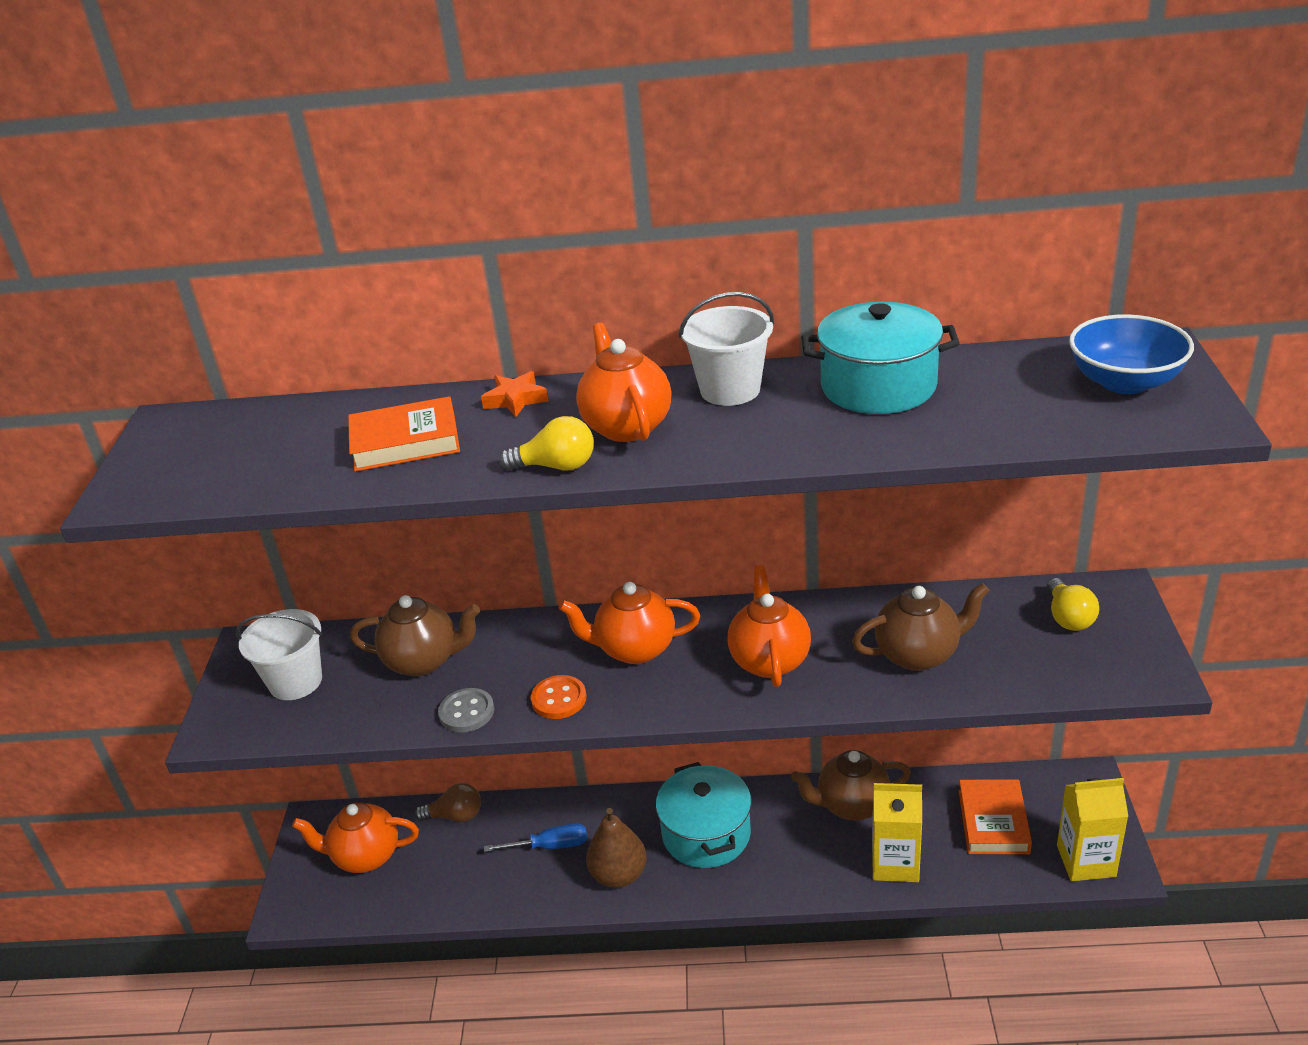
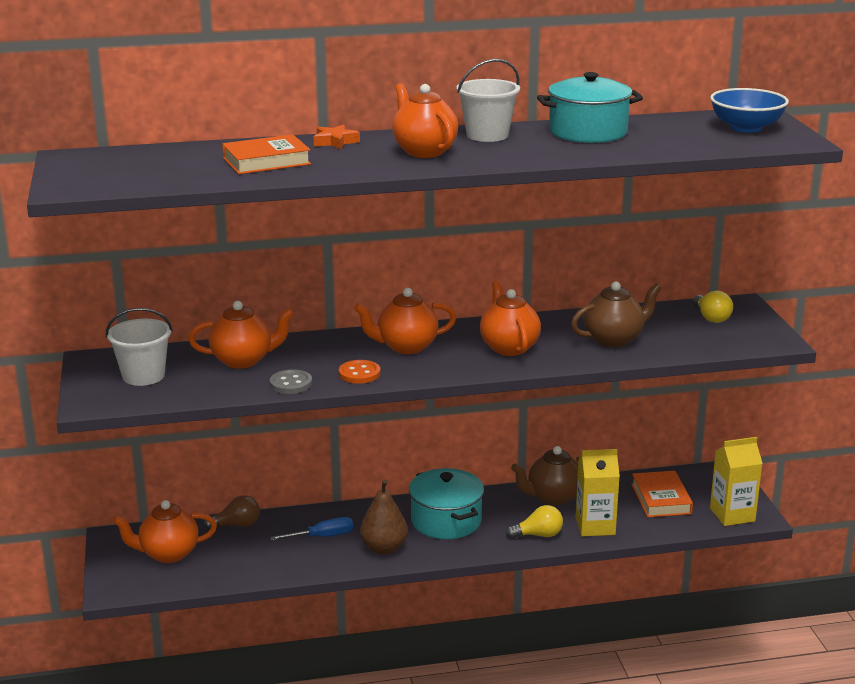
camera: 15 degrees left, 10 degrees down
brown teapot [350,595,480,676] -> orange teapot [188,301,294,369]
yellow light bulb [499,416,594,471] -> yellow light bulb moved to [506,505,563,539]

